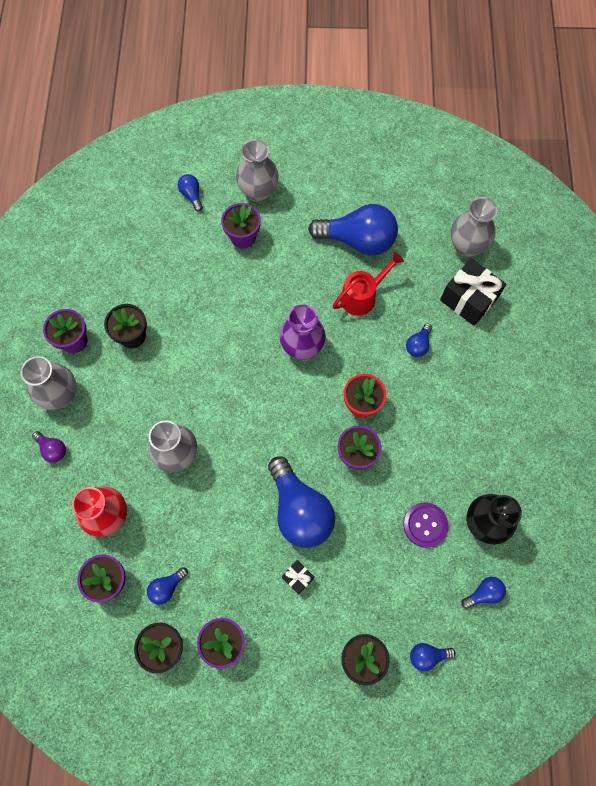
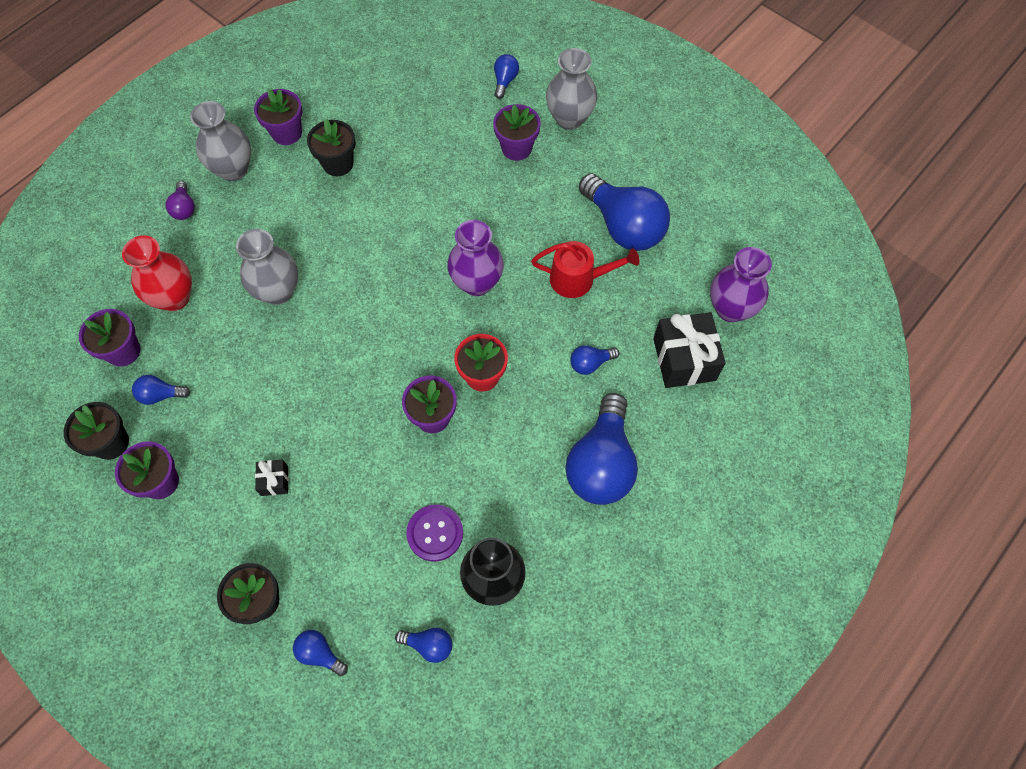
camera: 40 degrees right, 5 degrees down
blue light bulb [268,456,335,548] -> blue light bulb moved to [566,393,638,505]
grey vase [451,197,498,257] -> purple vase [710,247,772,322]

